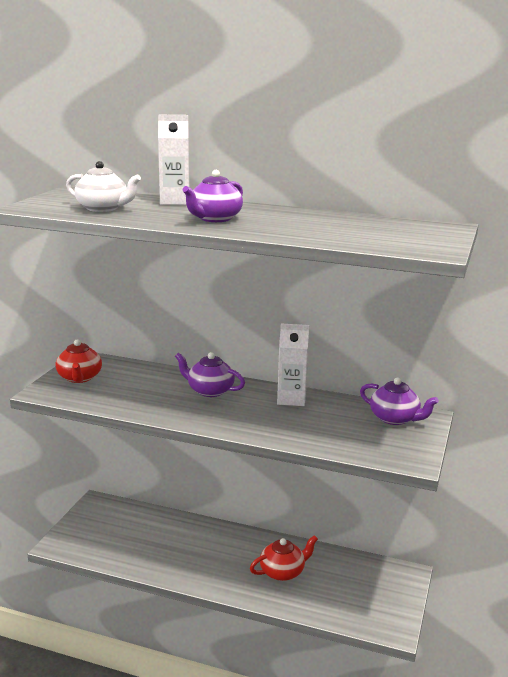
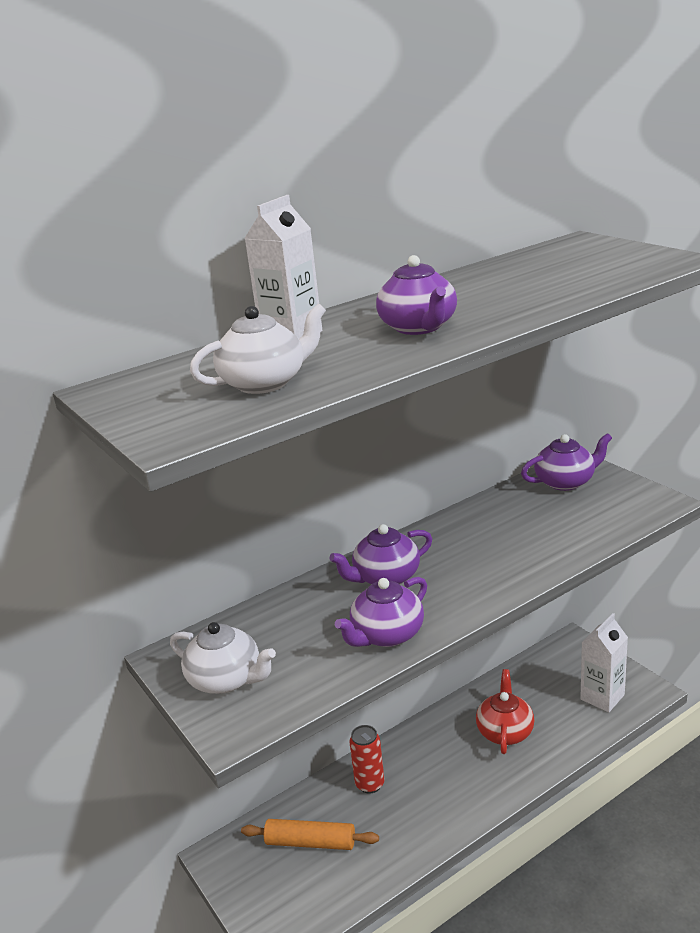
camera: 50 degrees left, 5 degrees up
red teapot [56,339,102,383] -> white teapot [170,622,276,694]
white carton [277,324,309,406] -> white carton moved to [580,613,628,712]
none -> orange rolling pin [241,819,379,850]
none -> purple teapot [335,577,427,647]
none -> red can [349,725,385,794]

